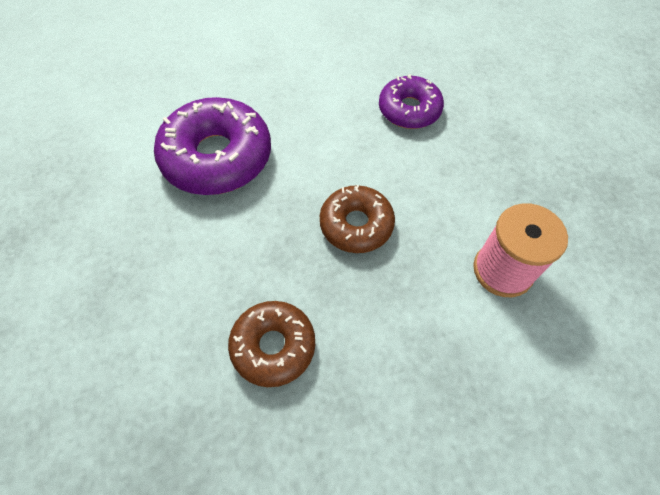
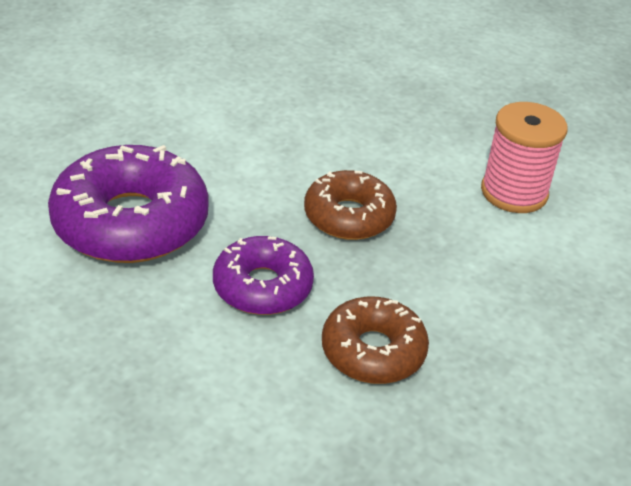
camera: 40 degrees left, 20 degrees down
purple donut [379,74,444,129] -> purple donut moved to [213,236,314,315]

